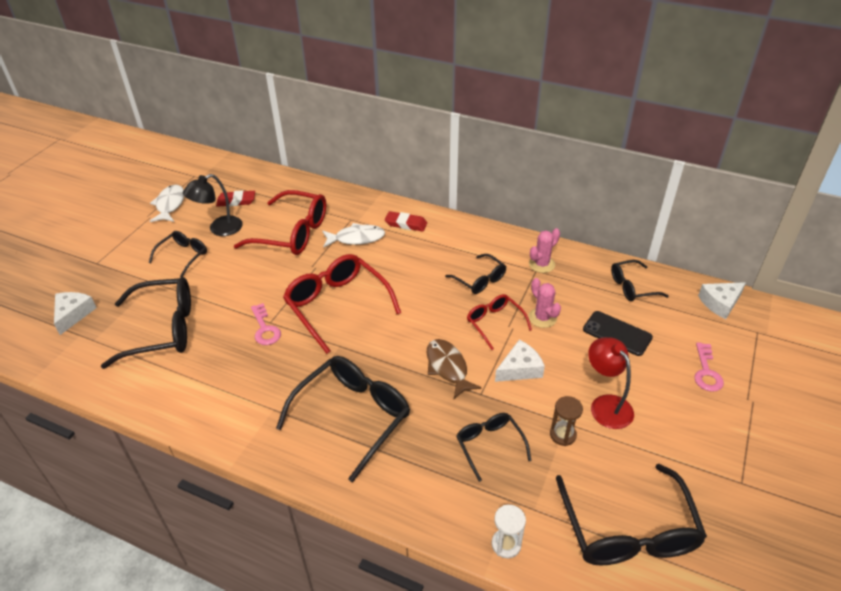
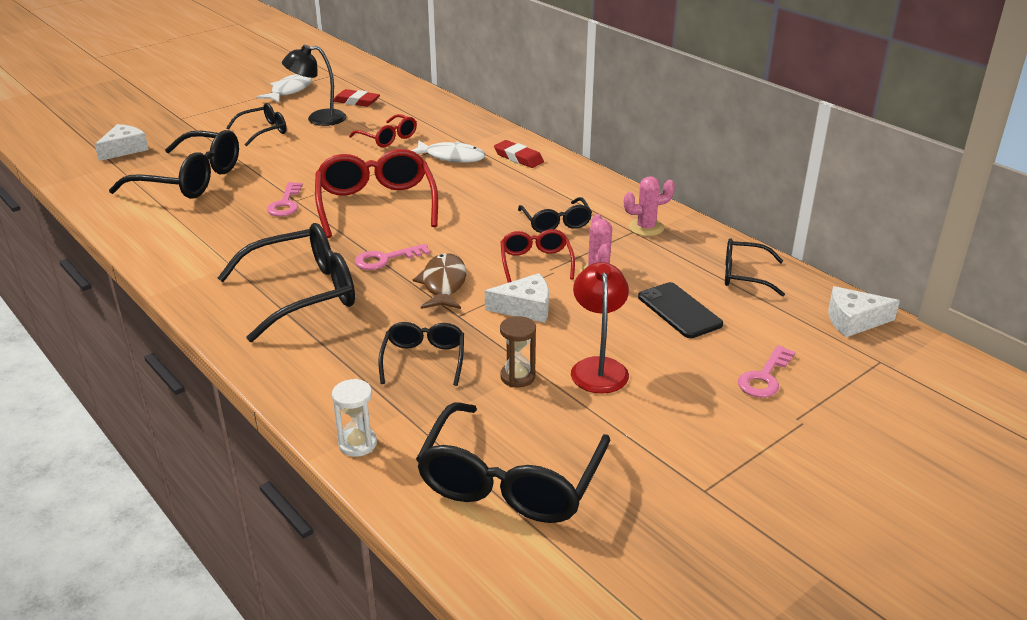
camera: 25 degrees right, 10 degrees down
red glasses [234,190,326,255] -> red glasses [349,114,417,147], size x0.55
none -> pink key [355,244,430,270]

